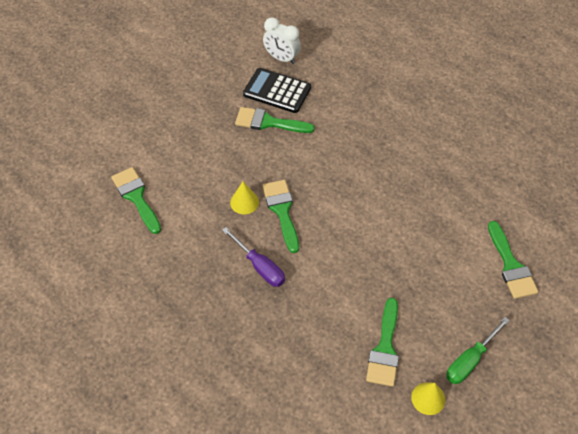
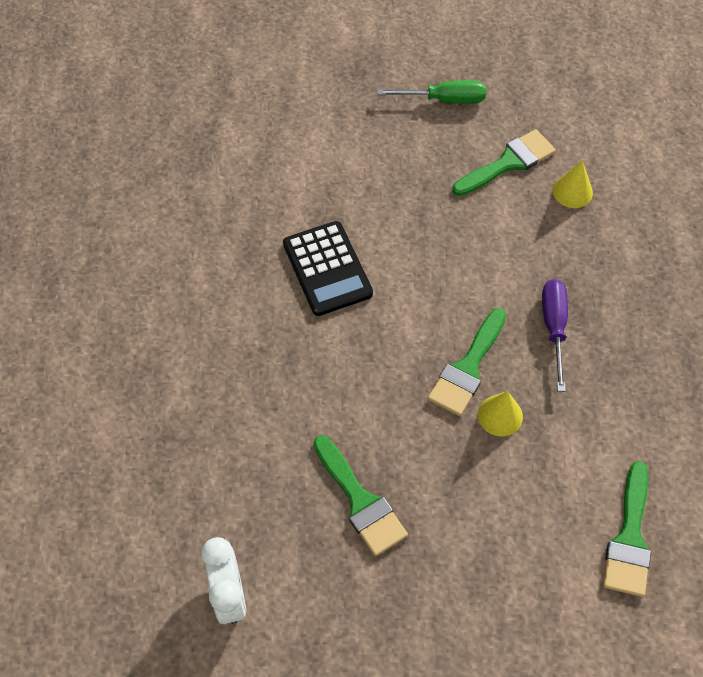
camera: 135 degrees left, 5 degrees up
black calculator [243,68,311,113] -> black calculator moved to [283,221,373,316]
yellow cone [411,383,445,415] -> yellow cone moved to [553,160,593,208]
green brush [488,221,538,299] -> none

